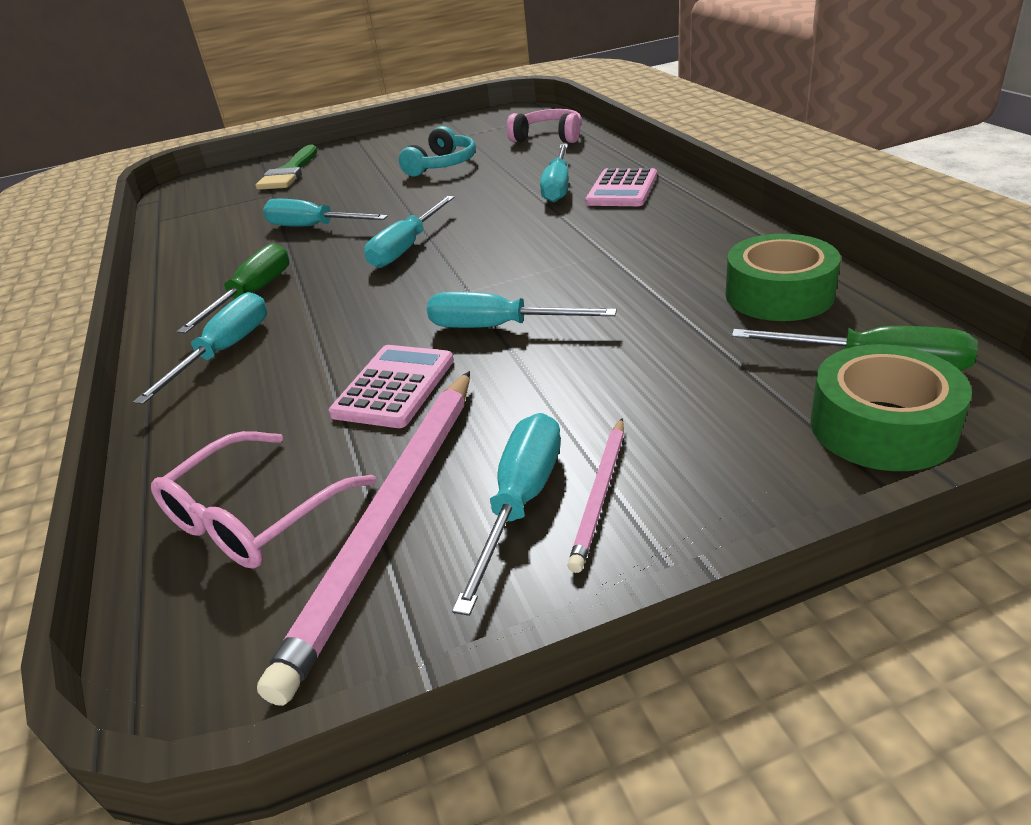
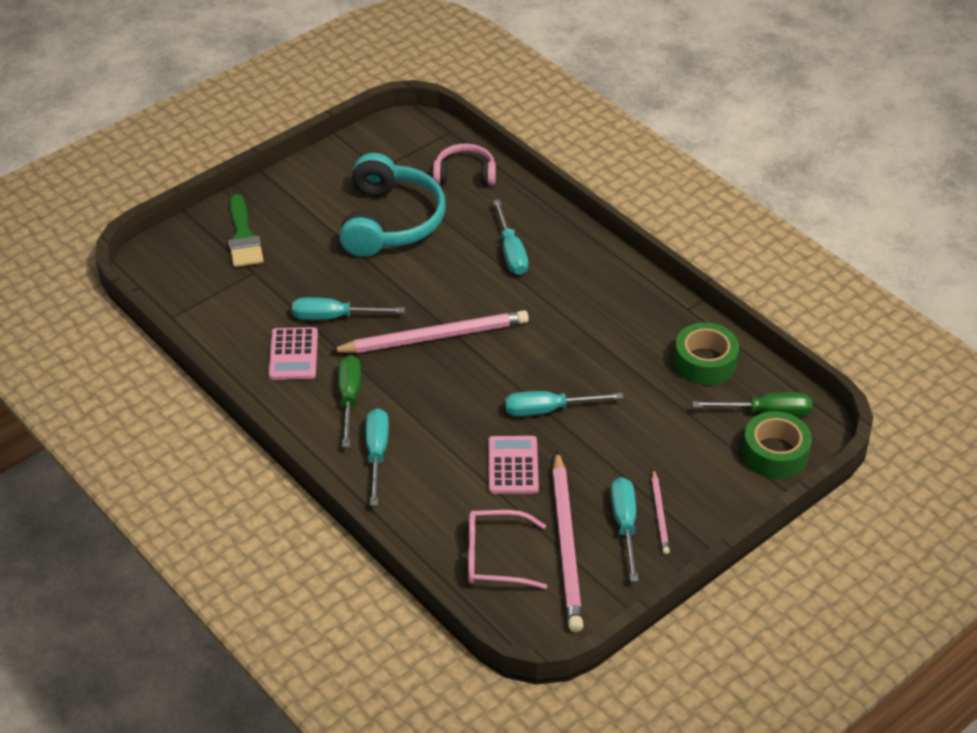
camera: 25 degrees left, 10 degrees up
pink glasses [151,431,376,569] -> pink glasses turned 75 degrees clockwise [468,510,547,589]
turquoise screwdriver [364,196,455,268] -> pink pencil [330,310,529,353]
turquoise headphones [399,126,476,177] -> turquoise headphones [339,153,446,257], size x1.79
pink calculator [585,168,657,206] -> pink calculator moved to [269,327,318,380]

